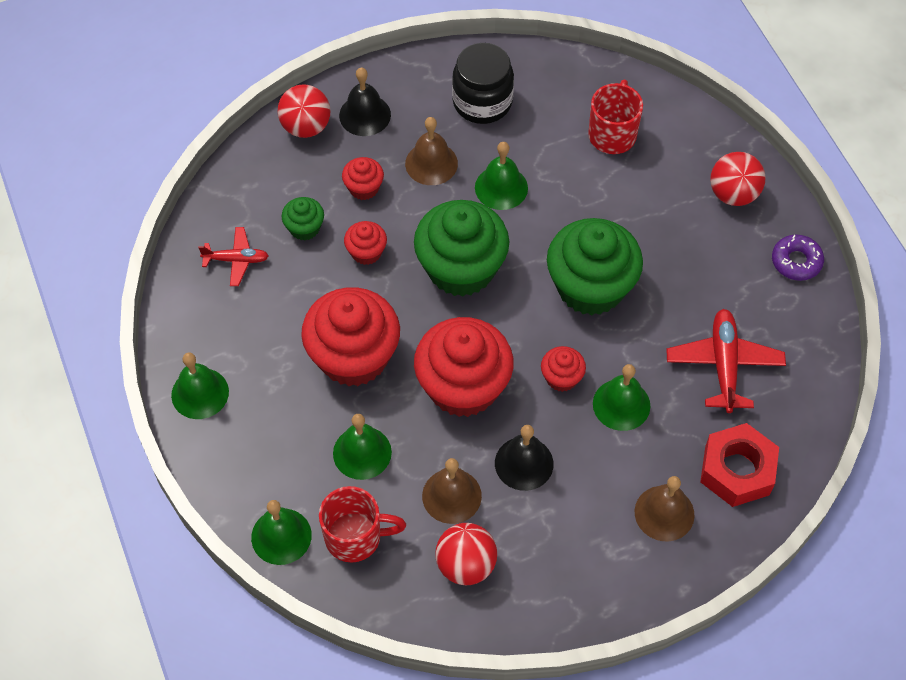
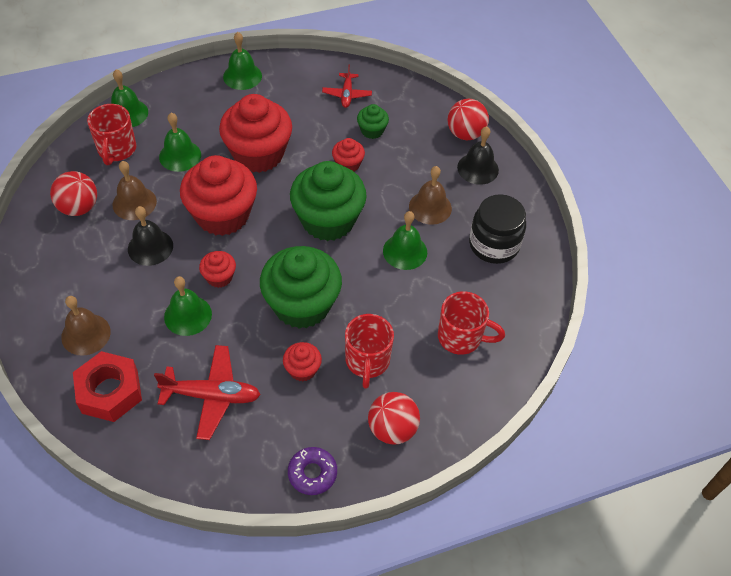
camera: 90 degrees right, 5 degrees down
red cupcake [342,157,384,200] -> red cupcake moved to [283,342,322,381]
none -> red mug [345,314,394,389]

